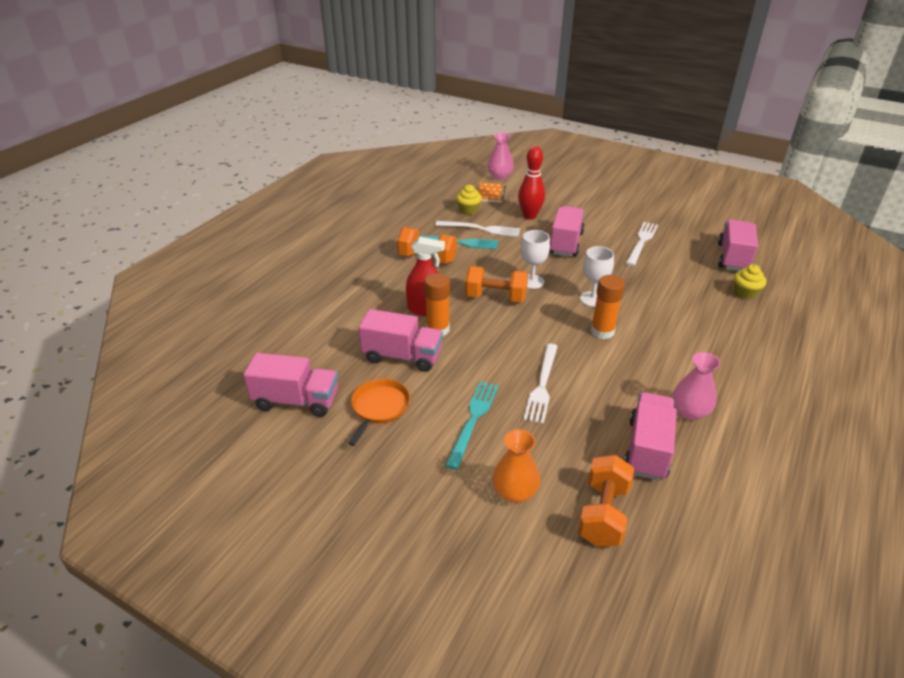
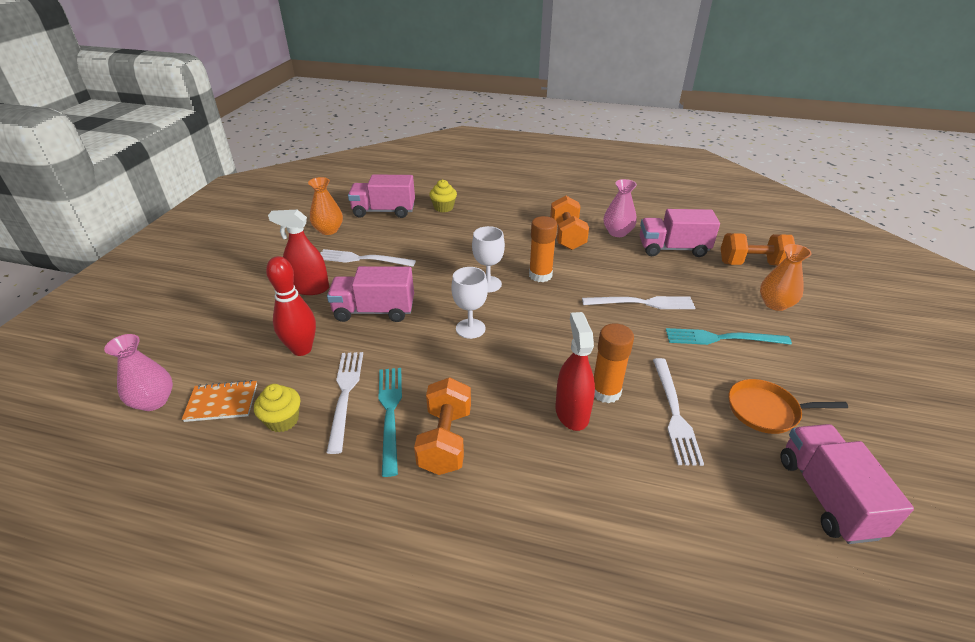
camera: 105 degrees left, 0 degrees up
pink truck [359,309,443,372] -> white fork [653,358,704,466]
orange dumbbell [465,266,528,302] -> orange dumbbell moved to [550,196,589,250]
none -> red spray bottle [268,210,329,295]
none -> orange vase [308,177,343,235]

